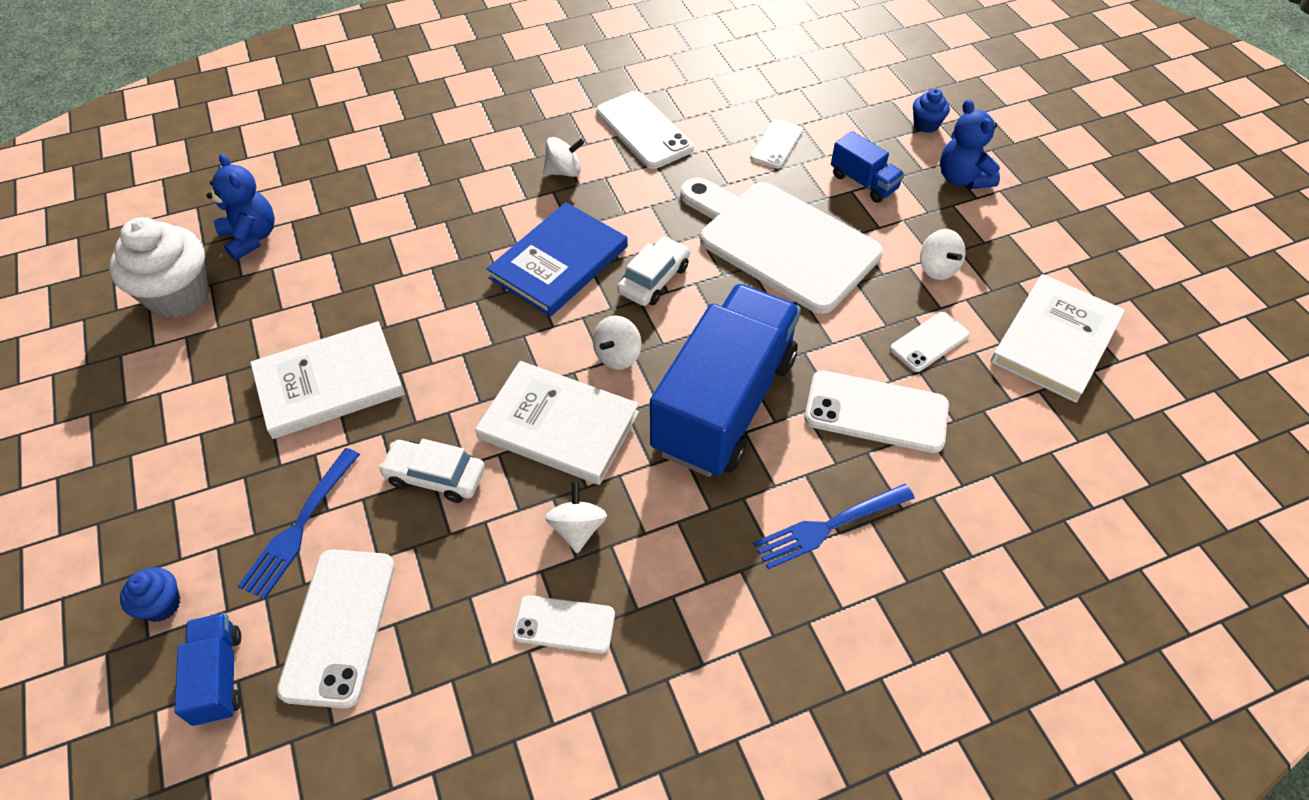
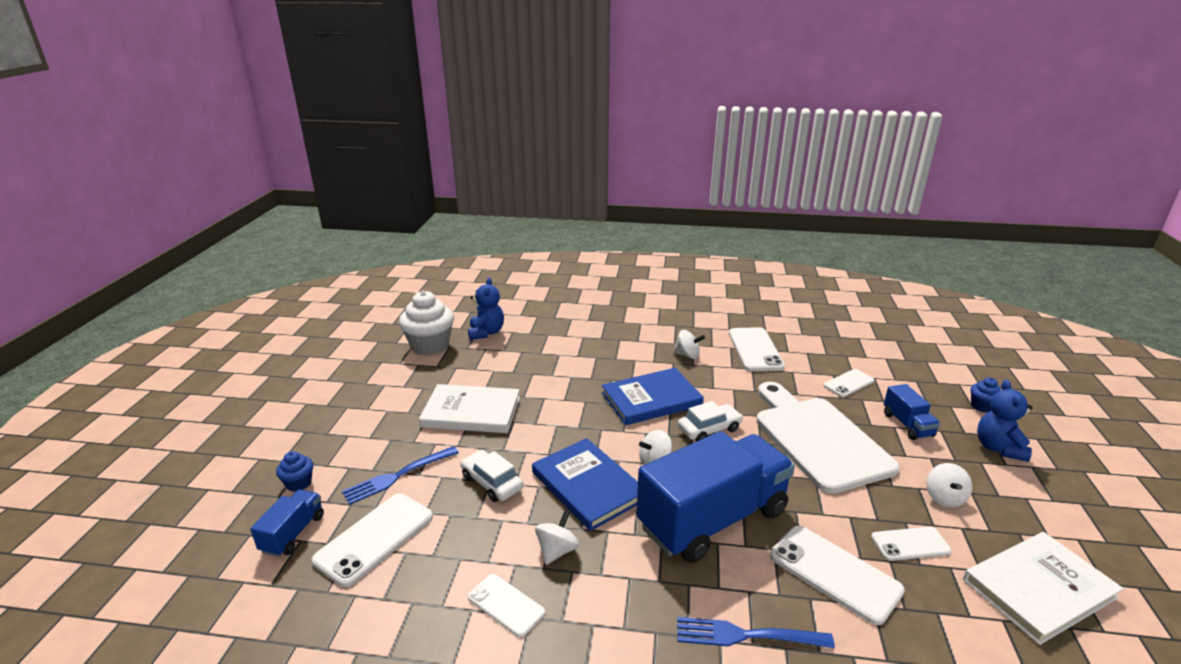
camera: 30 degrees right, 25 degrees down
white book [475,361,639,485] -> blue book [532,438,638,531]

